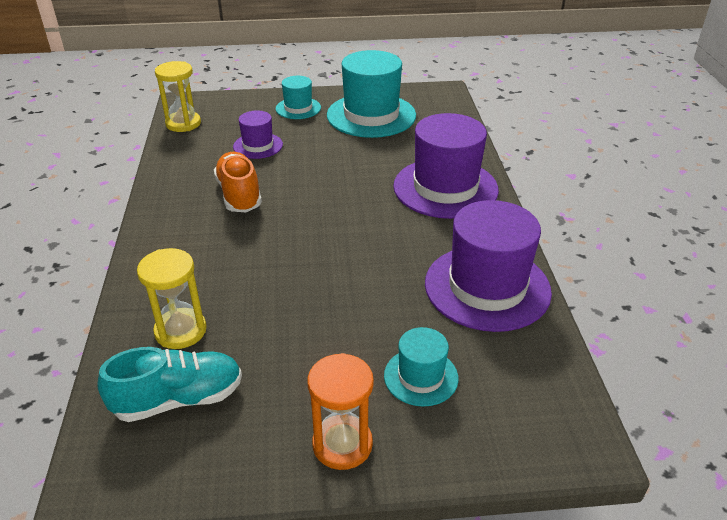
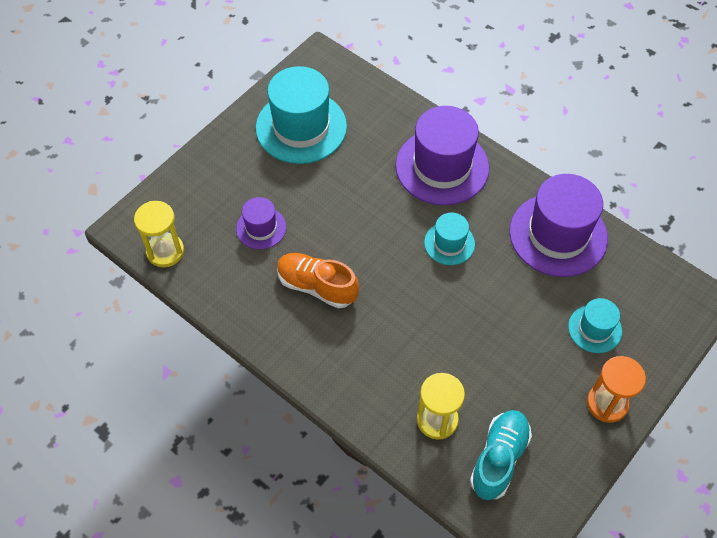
camera: 45 degrees left, 20 degrees up
turquoise hat [276,76,321,119] -> turquoise hat moved to [424,213,475,265]

